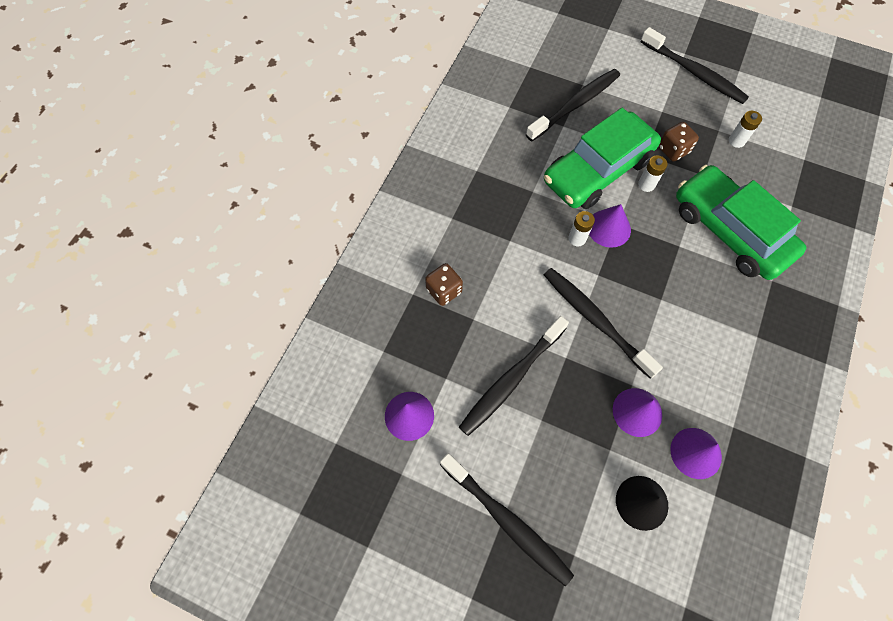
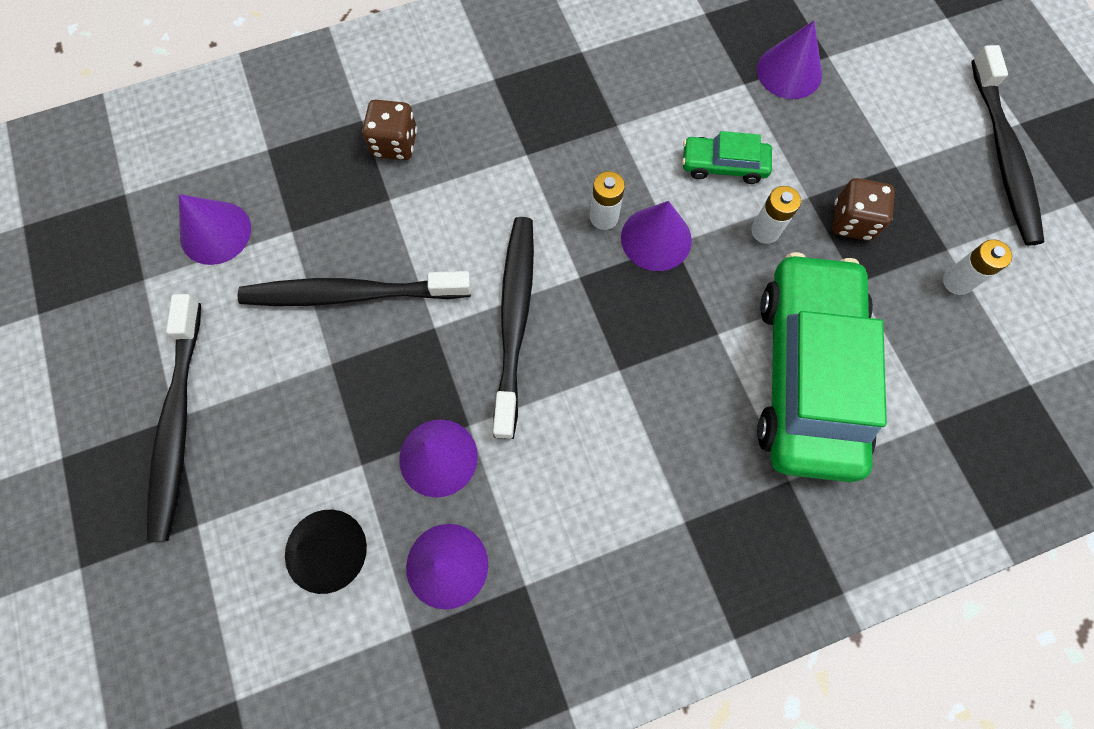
camera: 45 degrees right, 5 degrees up
black toothbrush [526,69,620,141] -> purple cone [757,21,822,99]
green car [544,108,661,209] -> green car [682,131,772,184], size x0.44

